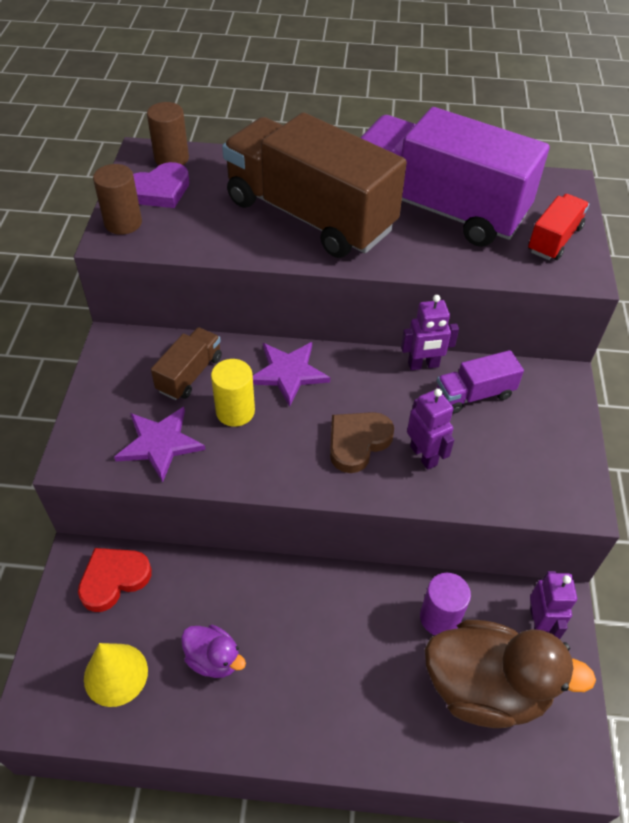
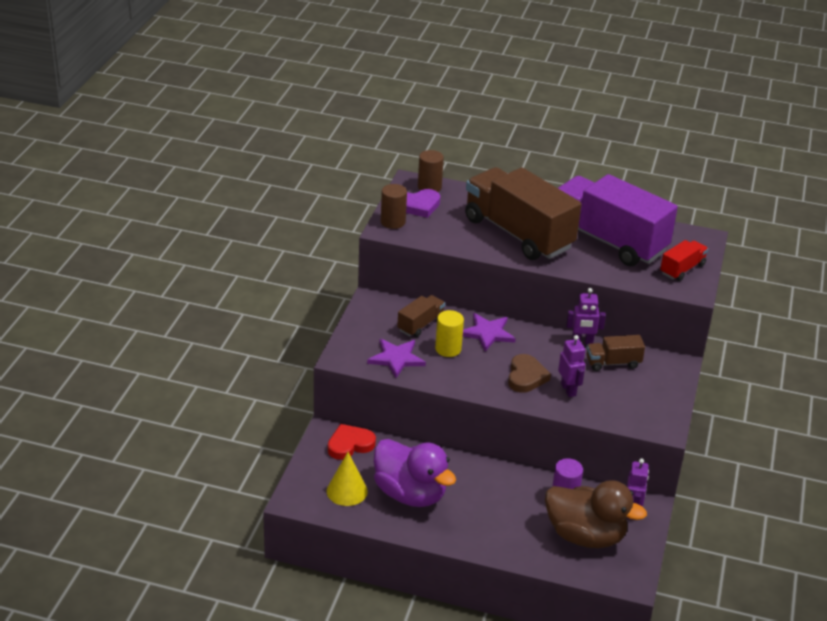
camera: 10 degrees right, 15 degrees down
purple duck [181,625,246,678] -> purple duck [374,439,456,507], size x2.04
brown heart [330,412,394,473] -> brown heart turned 135 degrees clockwise [508,354,551,393]
purple truck [437,350,524,414] -> brown truck [586,335,645,371]

